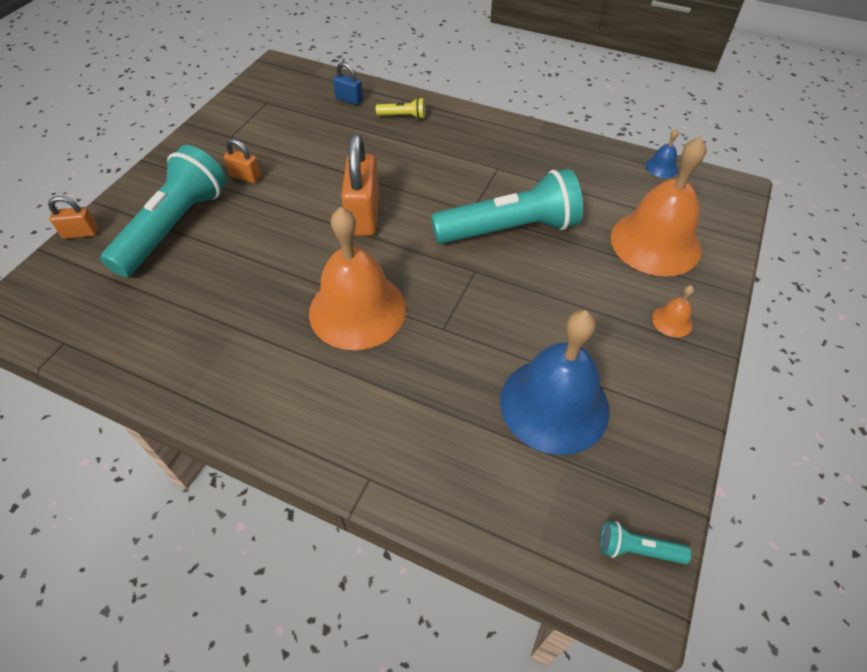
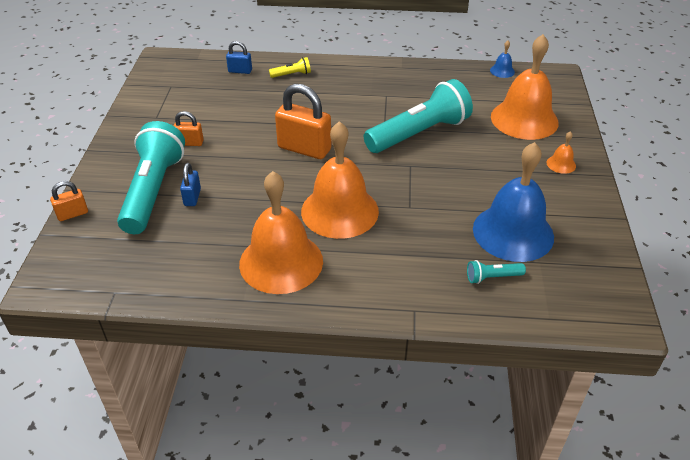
camera: 20 degrees left, 10 degrees down
orange padlock [341,134,379,236] -> orange padlock turned 45 degrees counterclockwise [275,84,331,159]
turquoise flashlight [600,521,691,564] -> turquoise flashlight moved to [467,260,526,284]
none -> blue padlock [180,163,201,206]
none -> orange bell [239,171,323,294]

